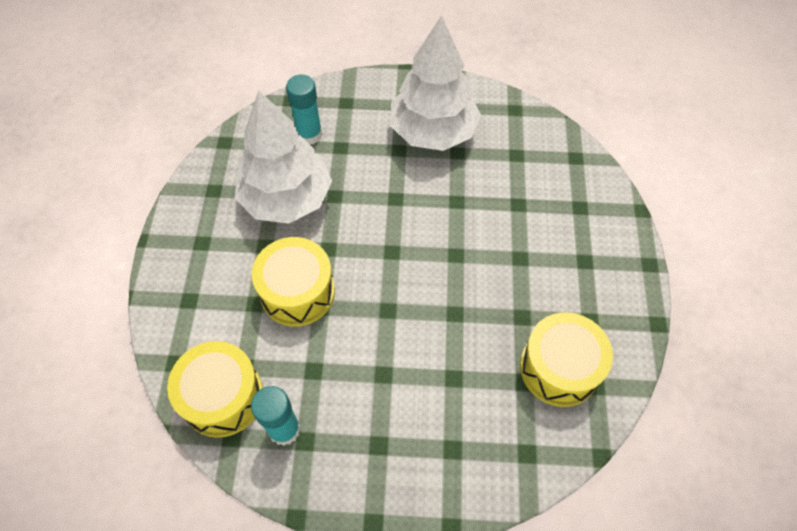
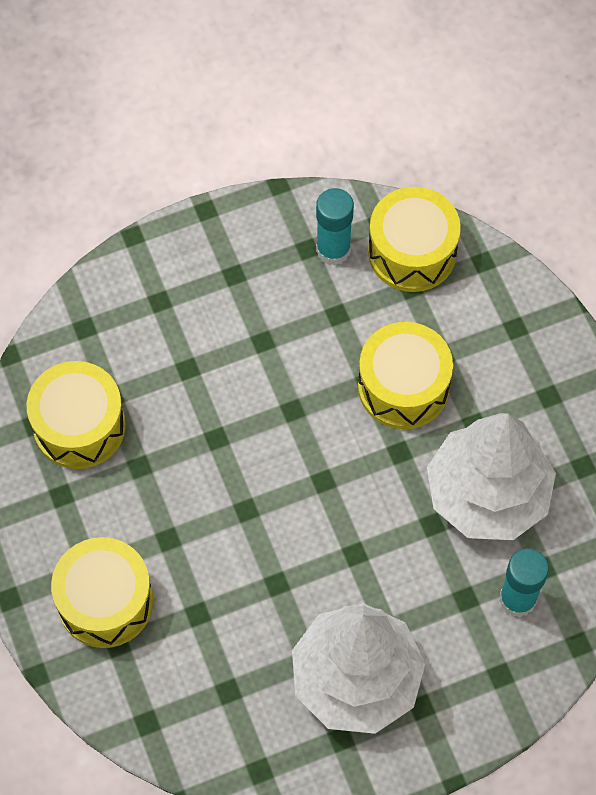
camera: 155 degrees right, 5 degrees up
none -> yellow drum [51,537,153,648]

